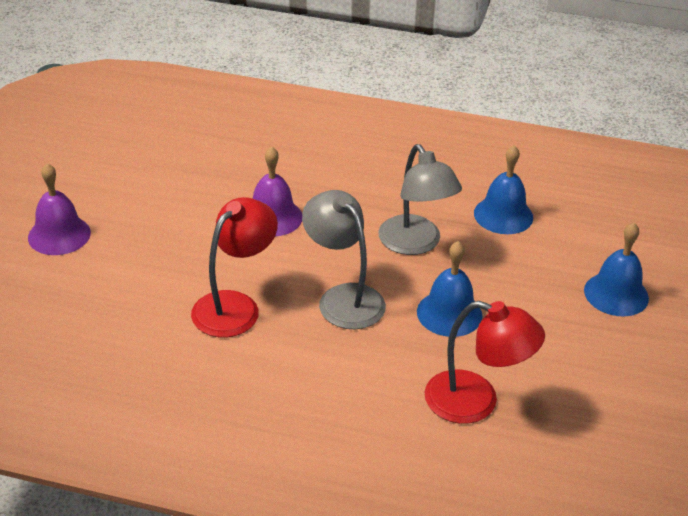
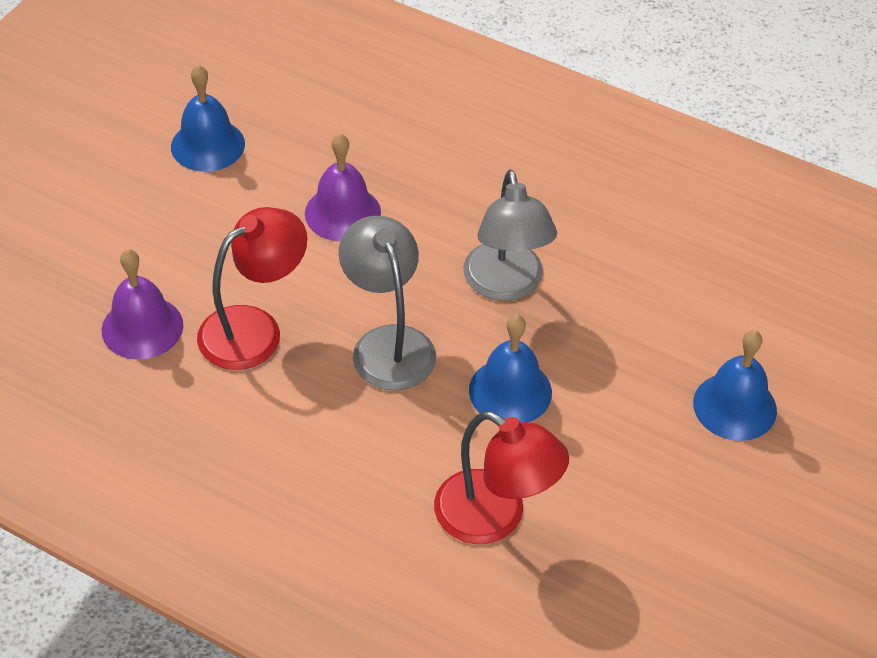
camera: 15 degrees right, 10 degrees up
purple bell [28,163,91,255] -> purple bell moved to [102,249,183,360]
blue bell [474,145,533,234] -> blue bell moved to [171,65,245,172]

